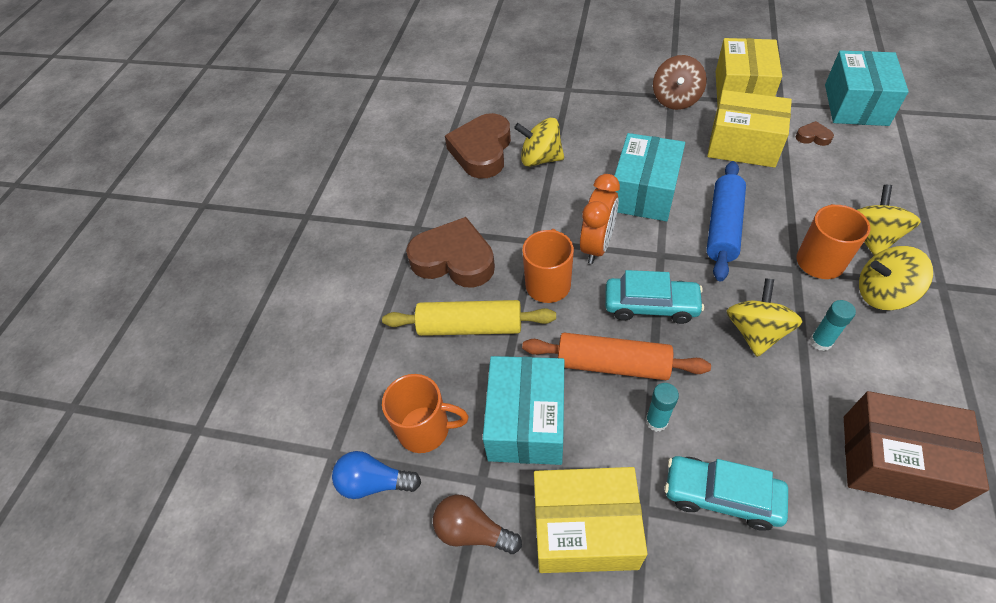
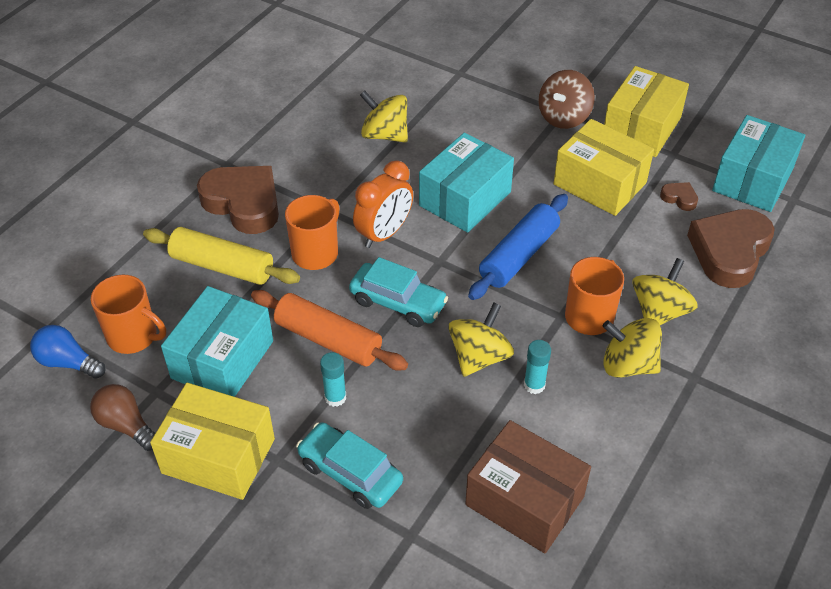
camera: 15 degrees right, 5 degrees down
brown heart [445,113,511,179] -> brown heart moved to [687,209,775,288]

